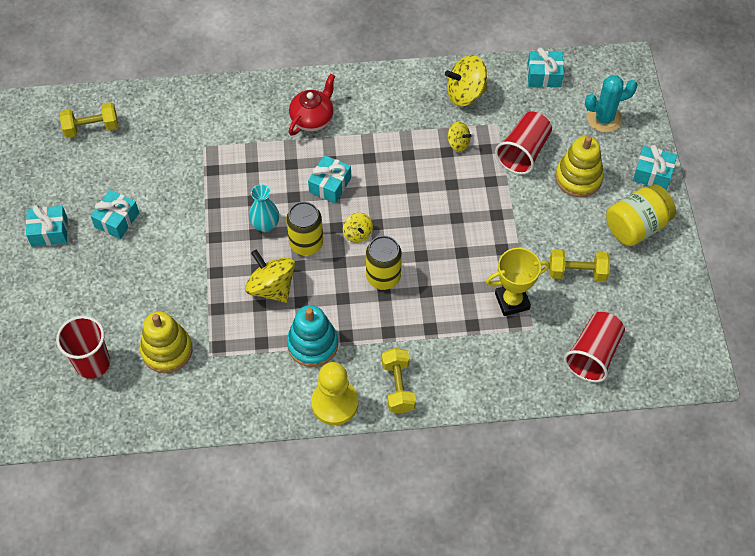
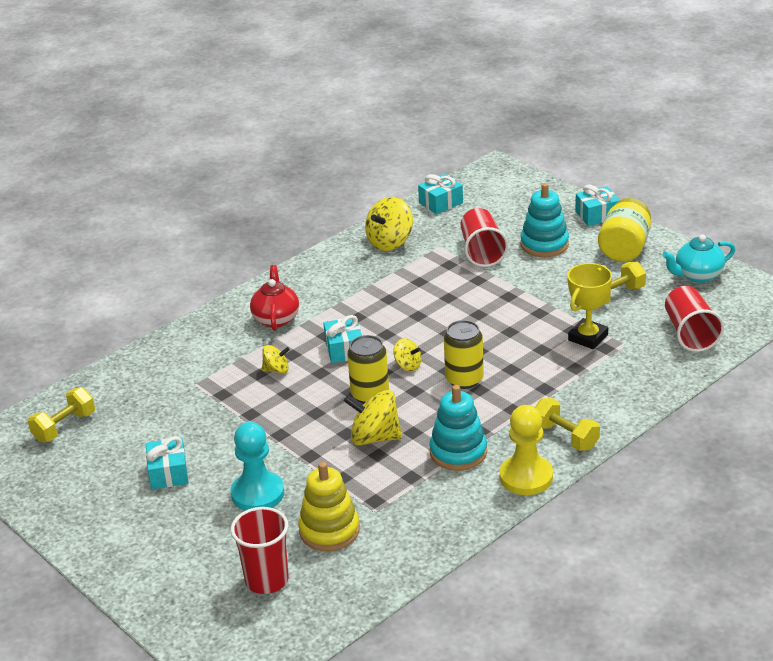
camera: 35 degrees left, 25 degrees down
turquoise gift [26,205,68,247] -> none
turquoise vase [249,185,279,232] -> none
yellow spinning top [447,121,471,152] -> yellow spinning top moved to [262,345,290,374]
yellow stacking toy [555,136,604,197] -> turquoise stacking toy [521,183,569,257]
turquoise cactus [585,75,637,133] -> none
none -> turquoise pawn [231,422,284,511]
none -> turquoise teapot [663,234,735,283]

